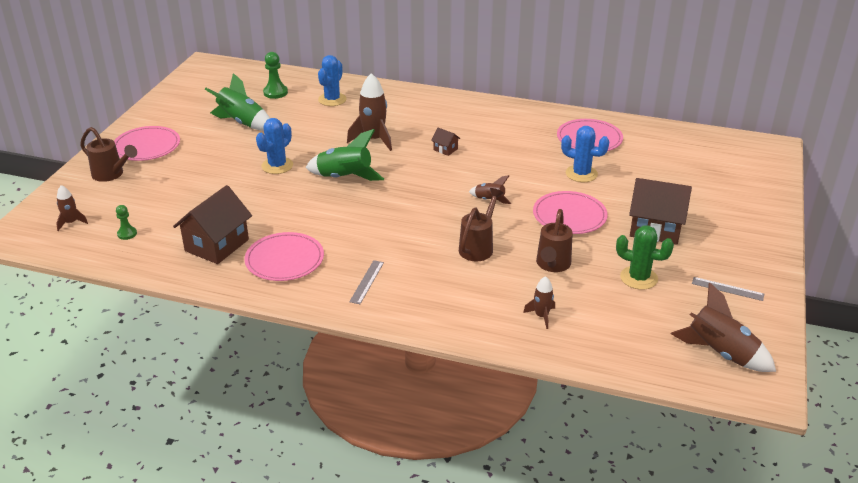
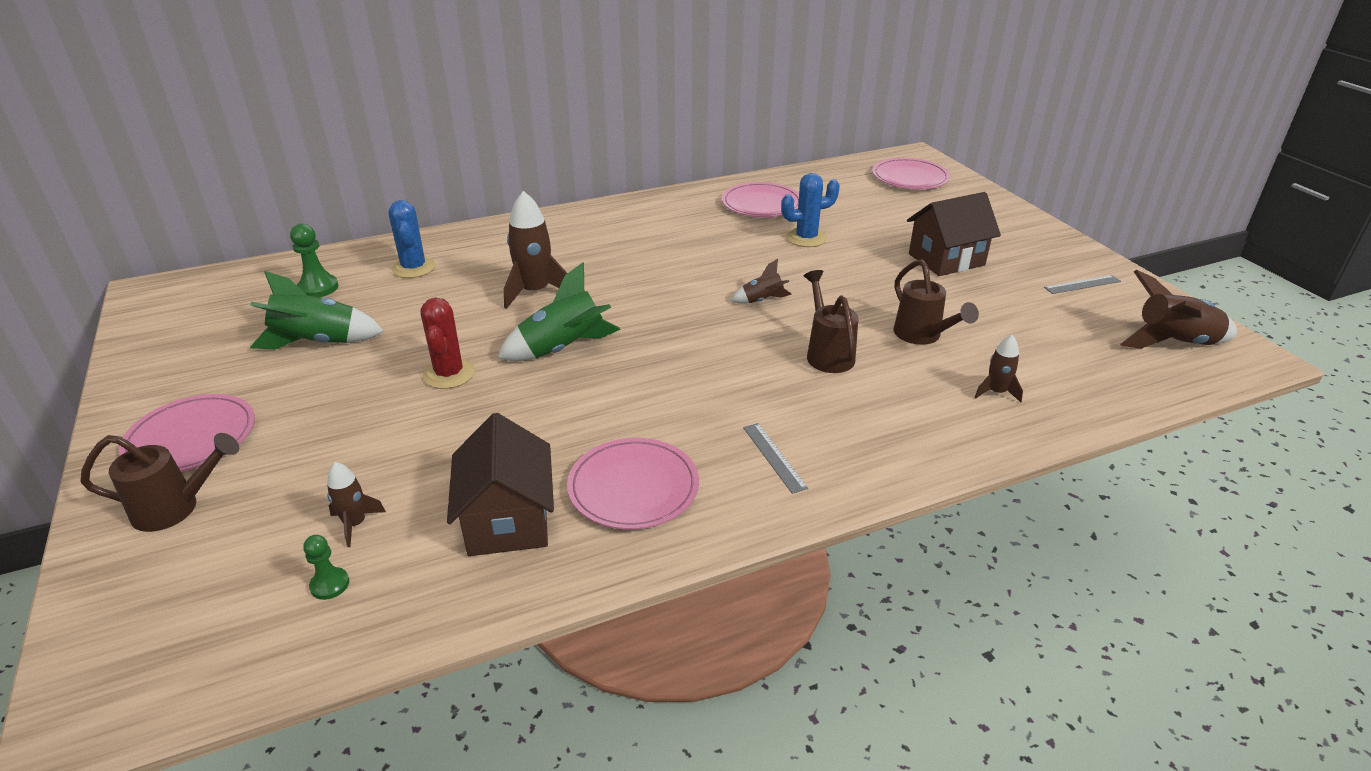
camera: 40 degrees left, 0 degrees up
brown rocket [56,185,88,231] -> brown rocket moved to [327,462,386,547]
blue cactus [256,118,293,174] -> red cactus [420,298,475,389]
brown house [431,128,460,156] -> none
pink plate [533,191,608,234] -> pink plate moved to [872,158,950,189]
green cactus [616,225,674,290] -> none

